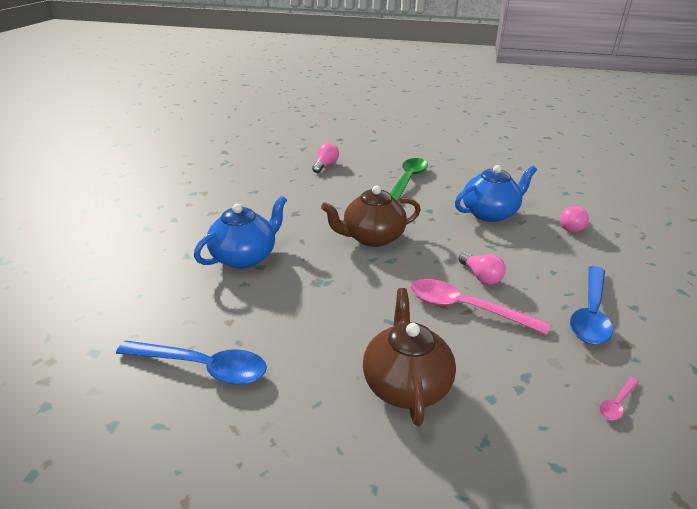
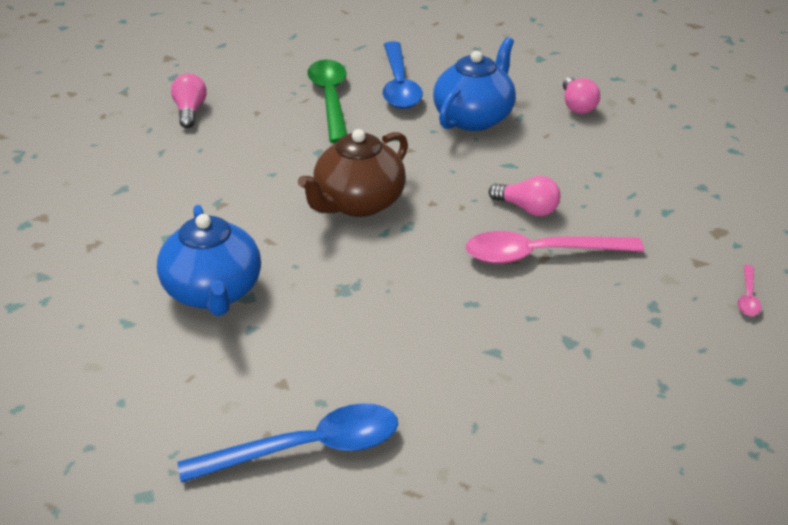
camera: 30 degrees left, 5 degrees up
blue teapot [194,196,287,269] -> blue teapot turned 150 degrees clockwise [157,205,261,316]
brown teapot [363,288,456,426] -> none
blue spoon [570,266,613,344] -> blue spoon moved to [383,41,423,109]

